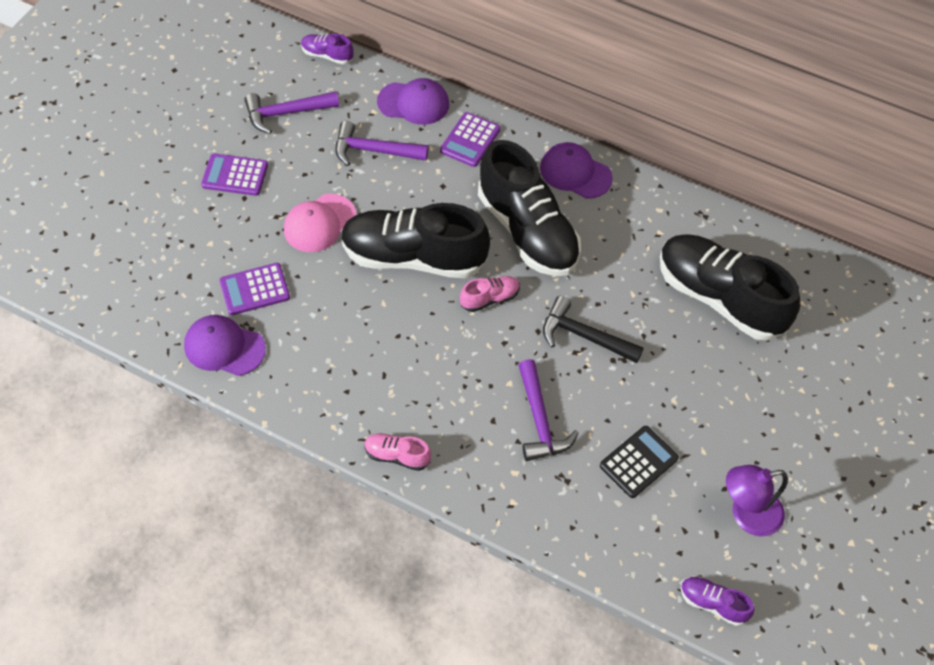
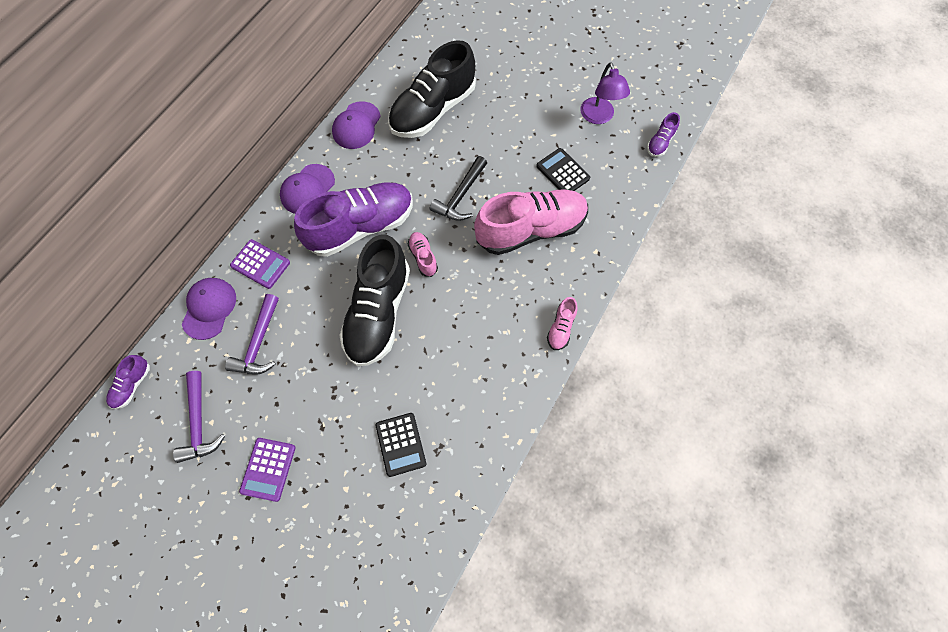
camera: 85 degrees left, 10 degrees up
purple cap [184,315,266,376] -> purple cap moved to [332,101,381,149]
purple calculator [219,263,290,315] -> black calculator [376,413,426,477]
pink cap [284,194,356,252] -> none
black shoe [478,140,581,276] -> purple shoe [294,183,413,257]
purple hammer [518,359,579,461] -> pink shoe [474,189,588,255]

